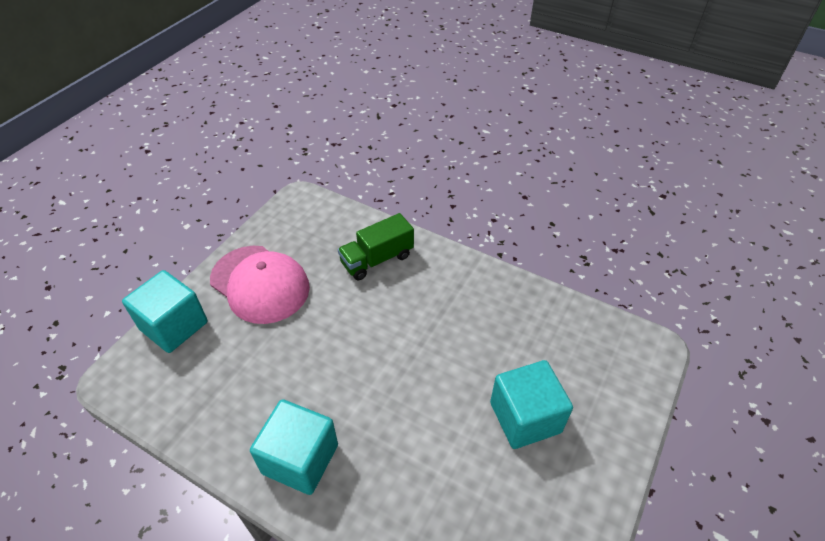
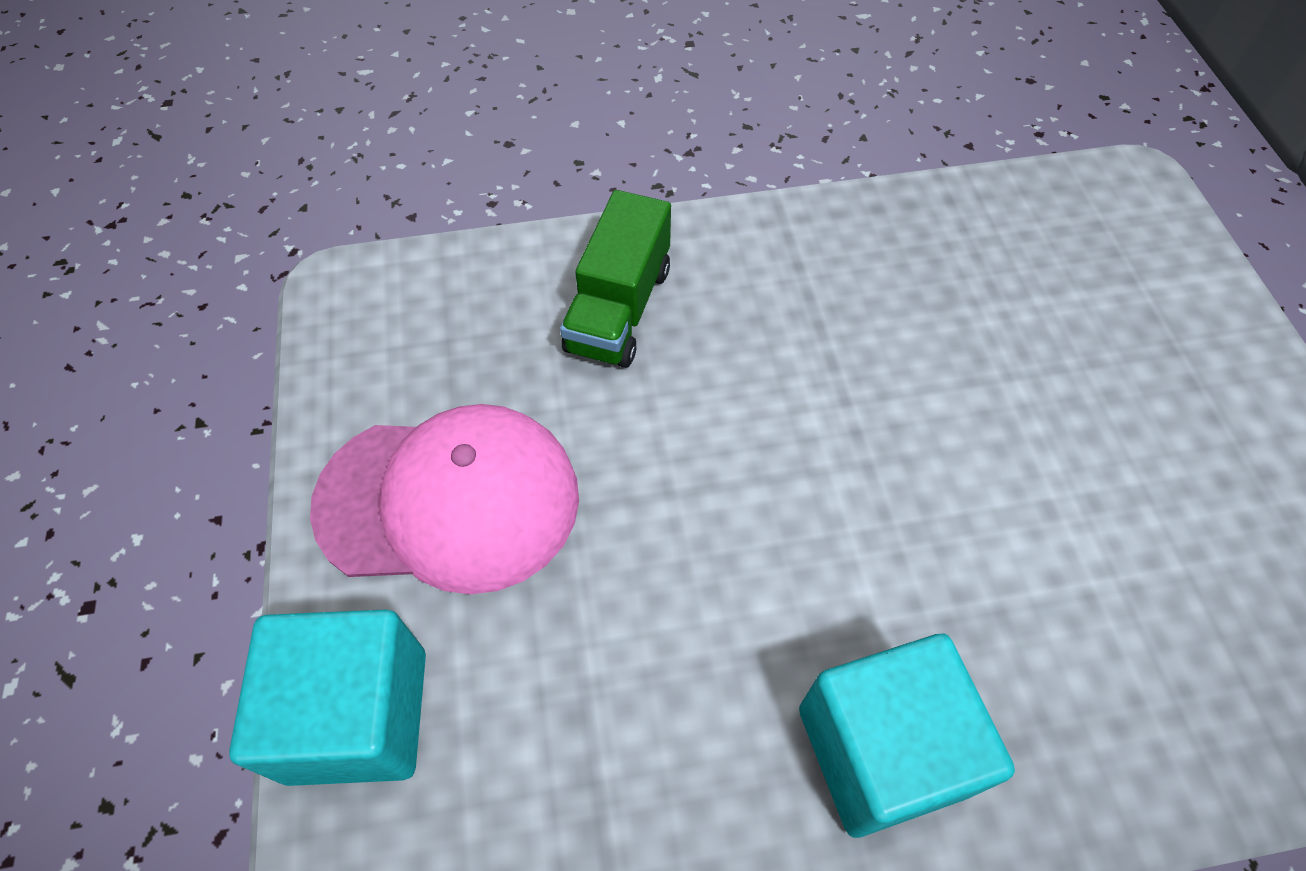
camera: 40 degrees left, 10 degrees up
turquoise cube [490,360,573,449] -> none

